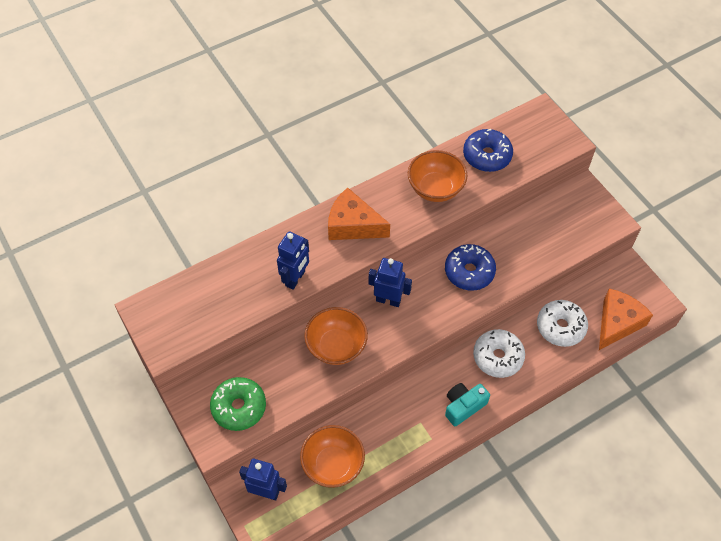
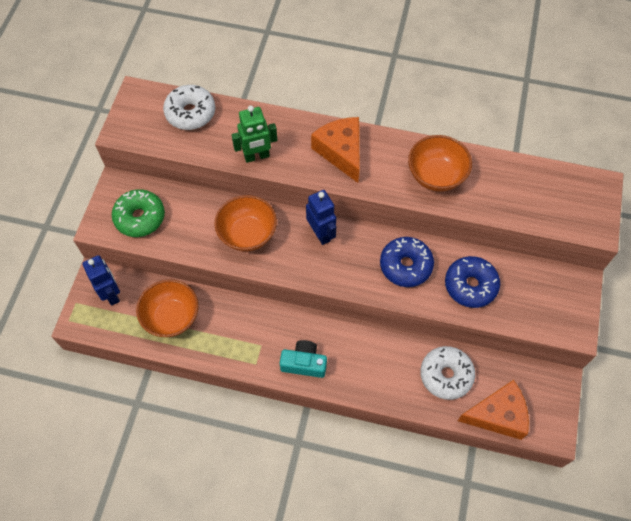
camera: 45 degrees right, 5 degrees up
blue robot [277,232,309,290] -> green robot [232,106,277,163]
blue donut [463,129,513,172] -> blue donut moved to [445,256,500,308]
white donut [473,329,525,378] -> white donut moved to [163,85,215,130]

